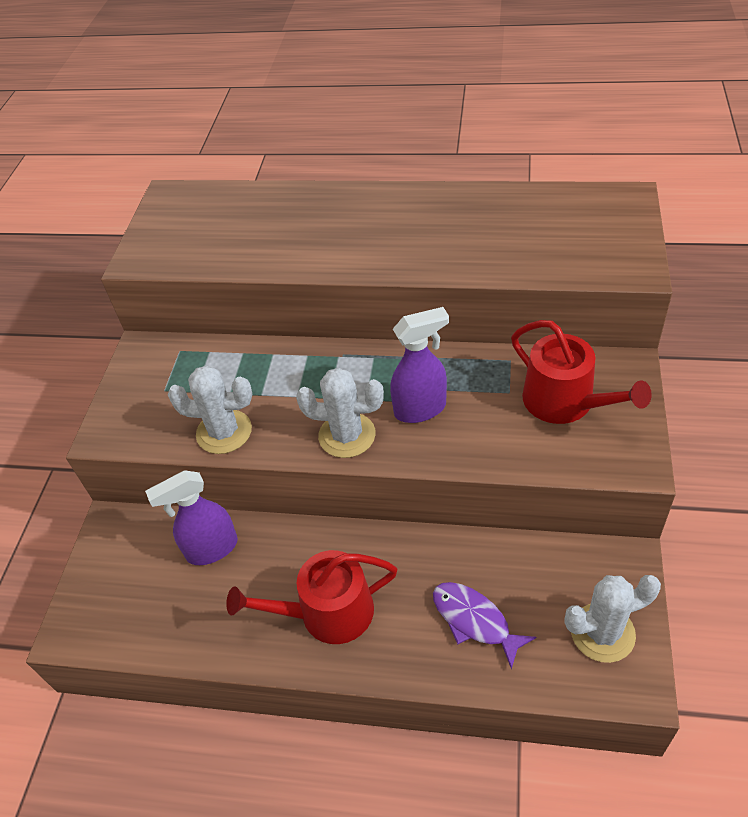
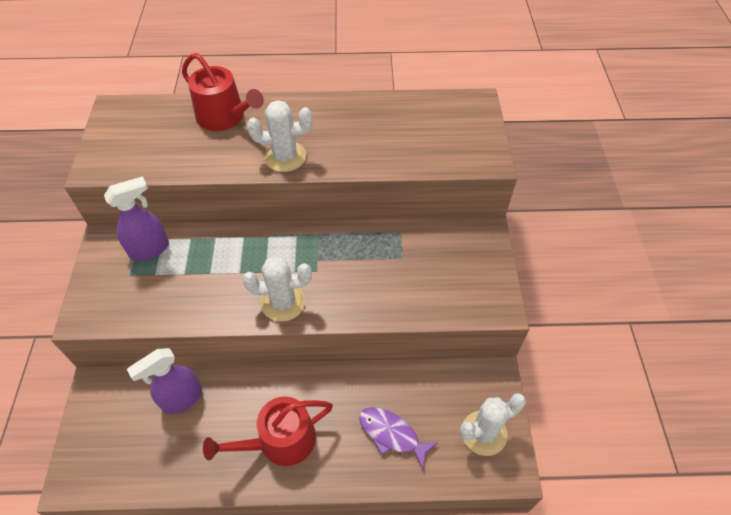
camera: 15 degrees left, 5 degrees up
white cactus [168,366,252,454] -> white cactus moved to [247,100,313,172]
purple spray bottle [390,307,449,423] -> purple spray bottle moved to [104,176,169,261]
red watering can [511,320,652,424] -> red watering can moved to [182,53,264,131]

